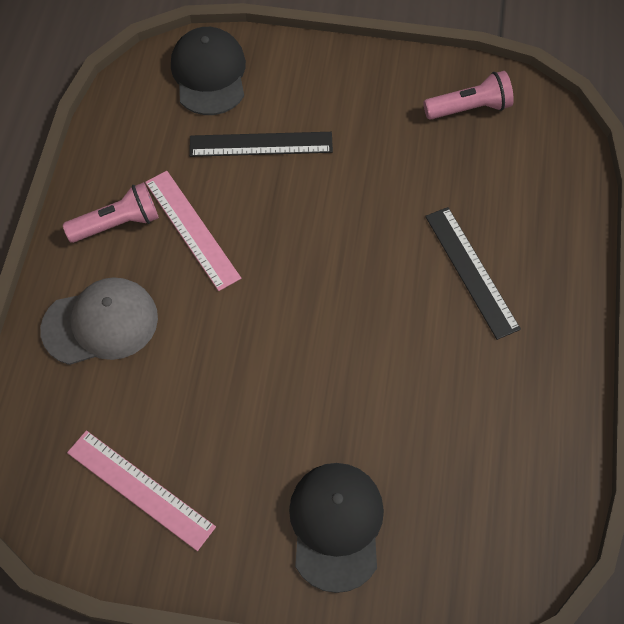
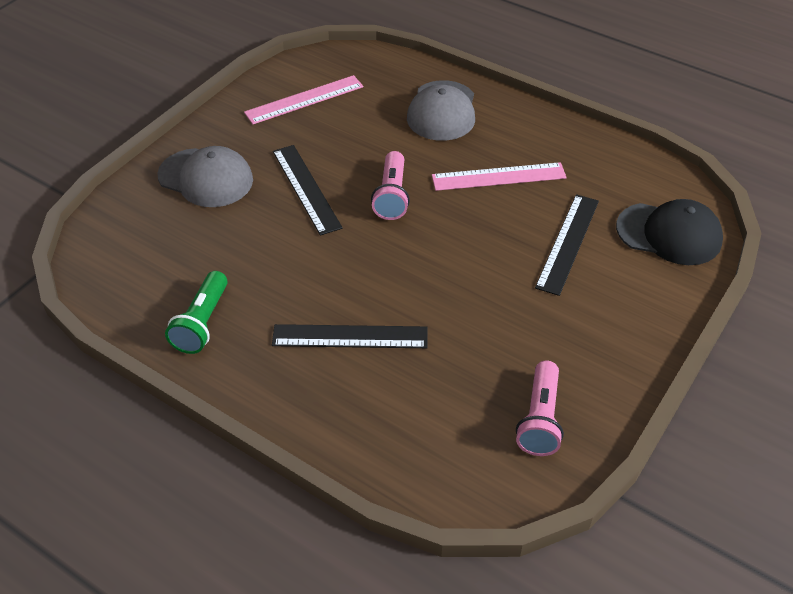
camera: 115 degrees right, 15 degrees down
pink flashlight [63,182,159,243] -> pink flashlight moved to [371,151,410,220]
black cap [289,463,384,593] -> grey cap [157,146,253,207]
none -> green flashlight [165,271,227,354]
none -> black ruler [273,145,343,236]

